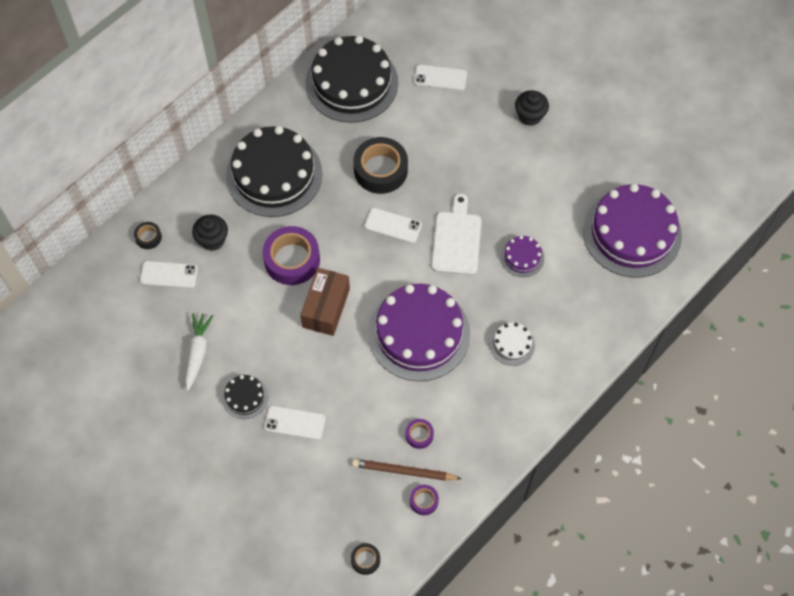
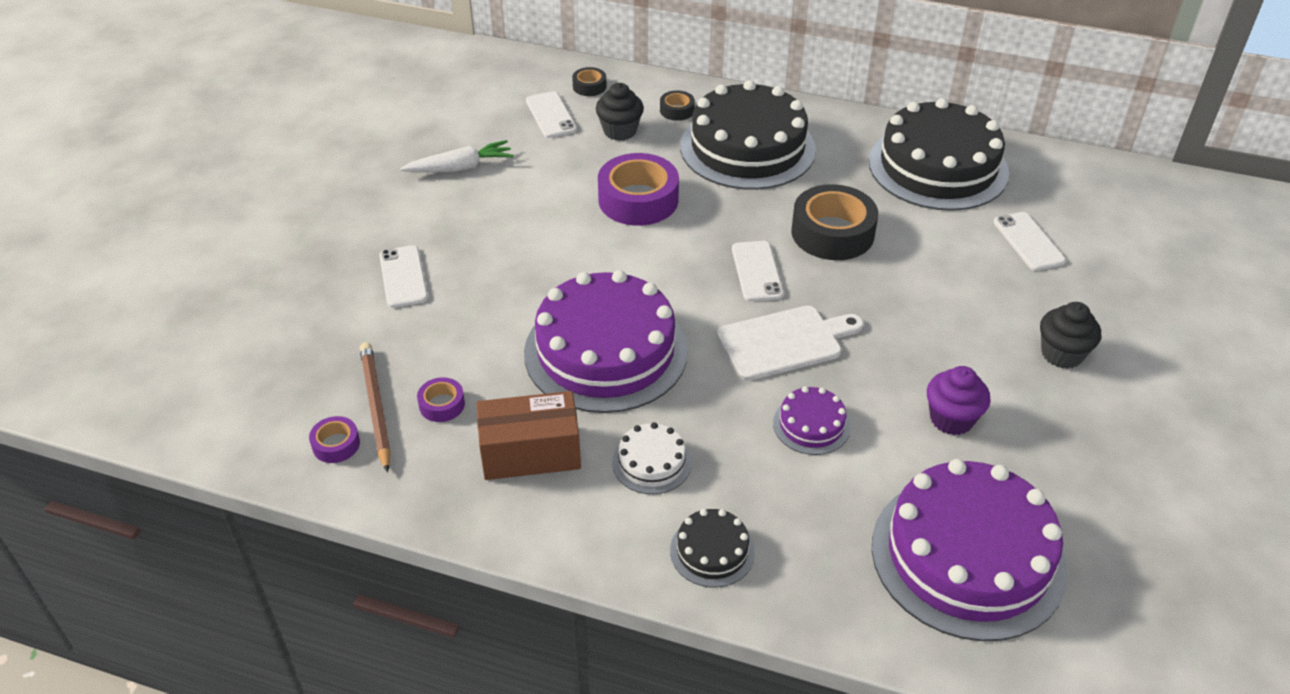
camera: 65 degrees right, 20 degrees down
black cake [222,375,268,419] -> black cake moved to [670,509,755,587]
brown box [300,268,350,336] -> brown box moved to [477,391,581,480]
black tape [351,543,380,575] -> black tape moved to [660,91,695,121]
none -> purple cupcake [927,366,991,435]

